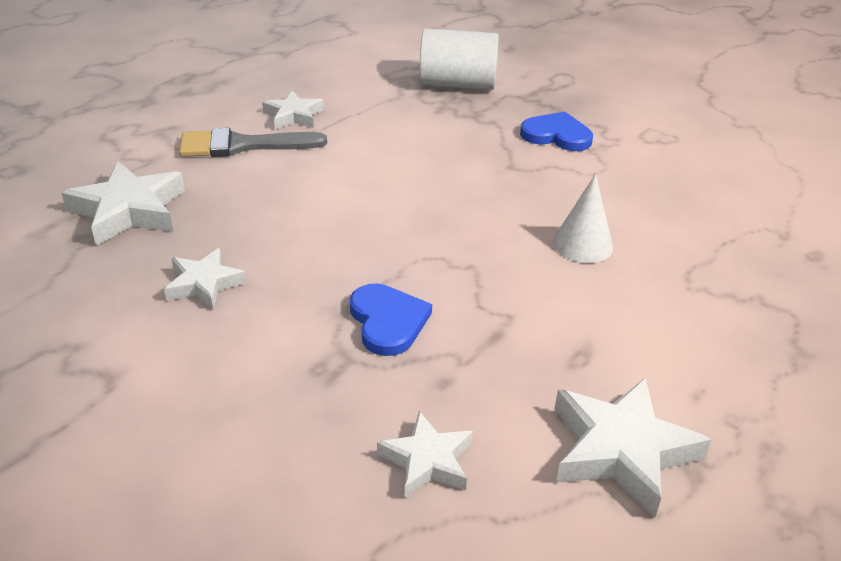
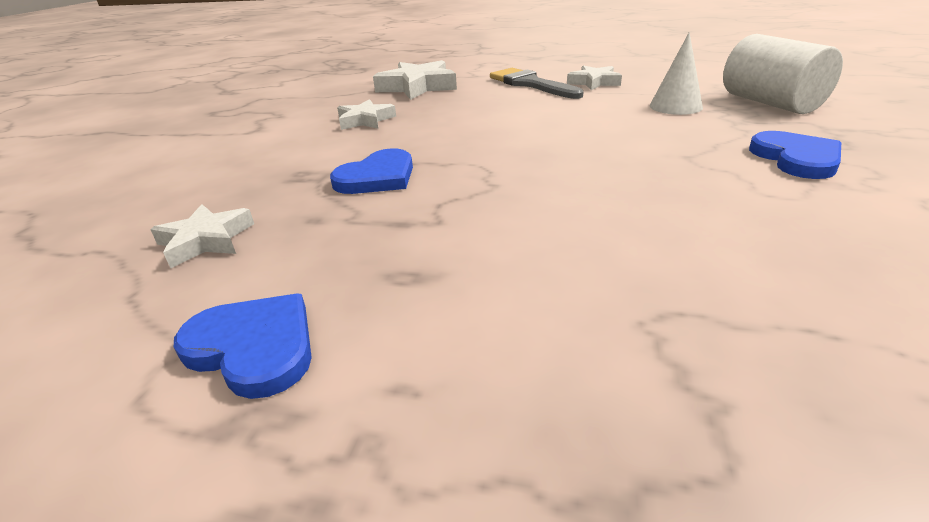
camera: 65 degrees right, 5 degrees down
white cone [553,174,613,263] -> white cone moved to [650,32,703,115]
white star [555,378,712,518] -> blue heart [174,294,312,399]

